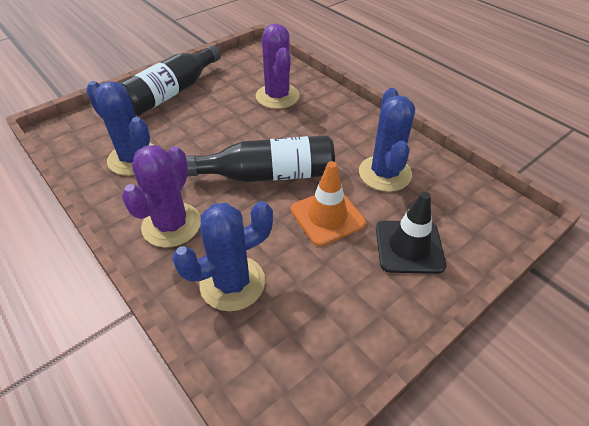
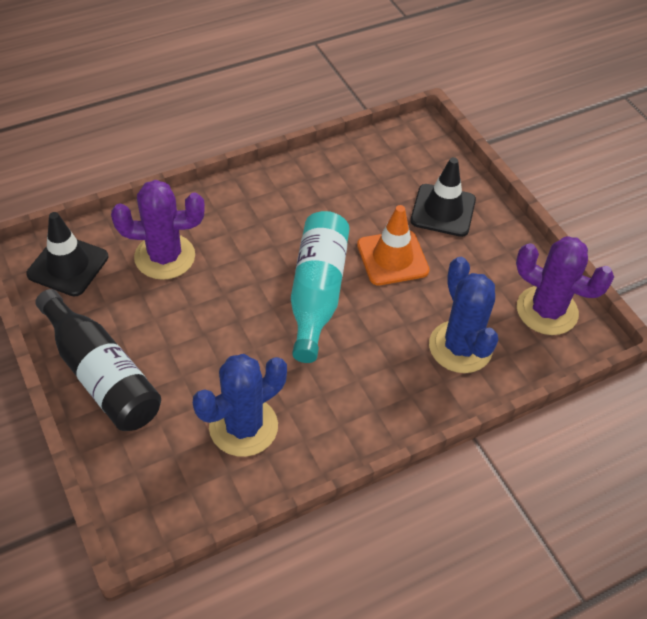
camera: 80 degrees left, 5 degrees up
purple cactus [121,145,201,248] -> purple cactus moved to [516,236,614,335]
black bottle [186,135,335,182] -> turquoise bottle [291,211,349,363]
blue cactus [359,88,415,192] -> none
none -> black traffic cone [26,212,108,296]

